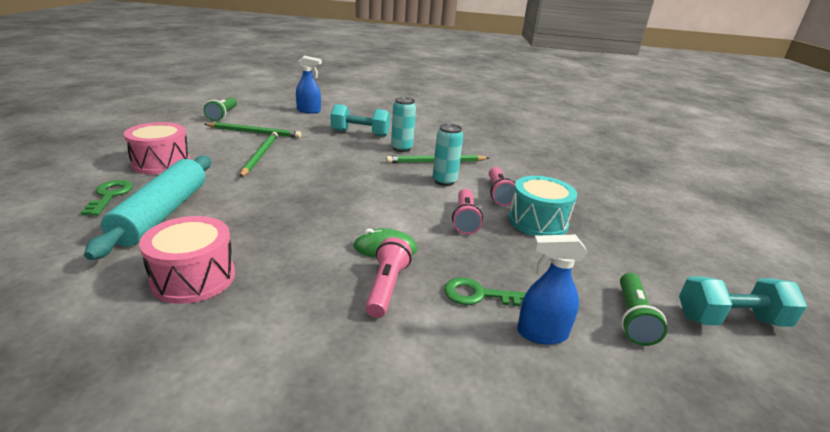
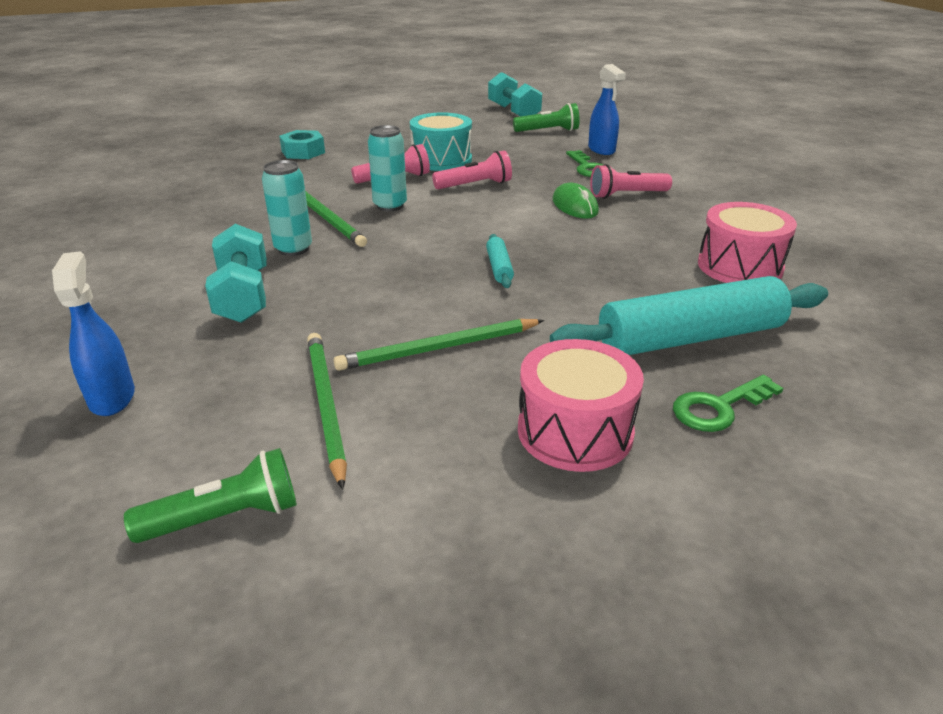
camera: 110 degrees left, 5 degrees up
none -> turquoise nut [279,130,325,159]
none -> turquoise rolling pin [486,234,514,288]

